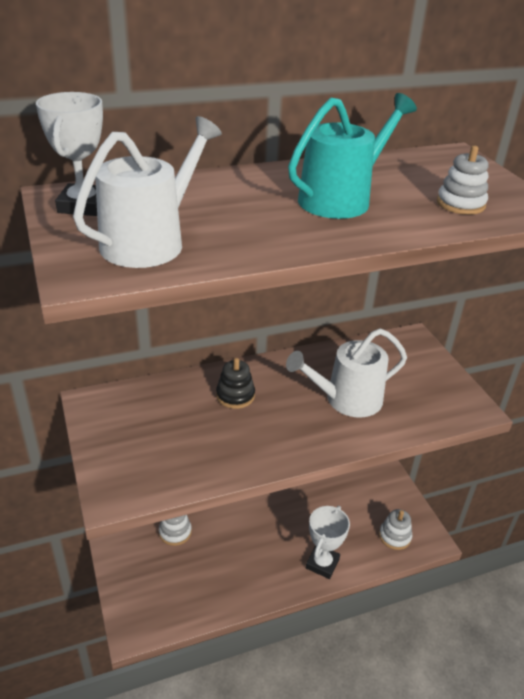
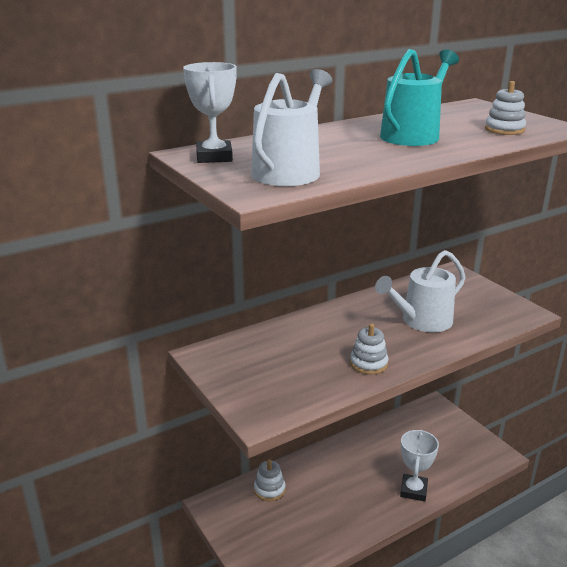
camera: 10 degrees left, 10 degrees down
black stacking toy [216,358,255,409] -> none
white stacking toy [379,509,412,550] -> white stacking toy moved to [350,323,388,375]

